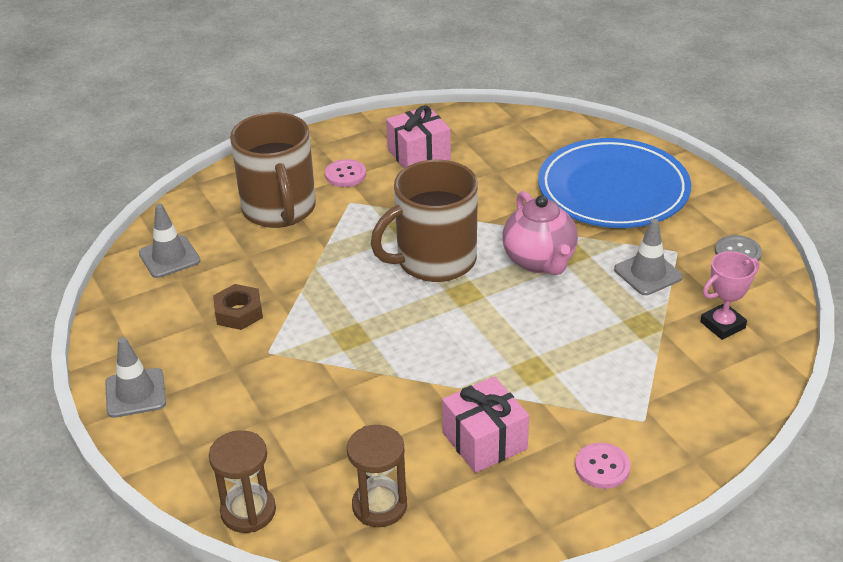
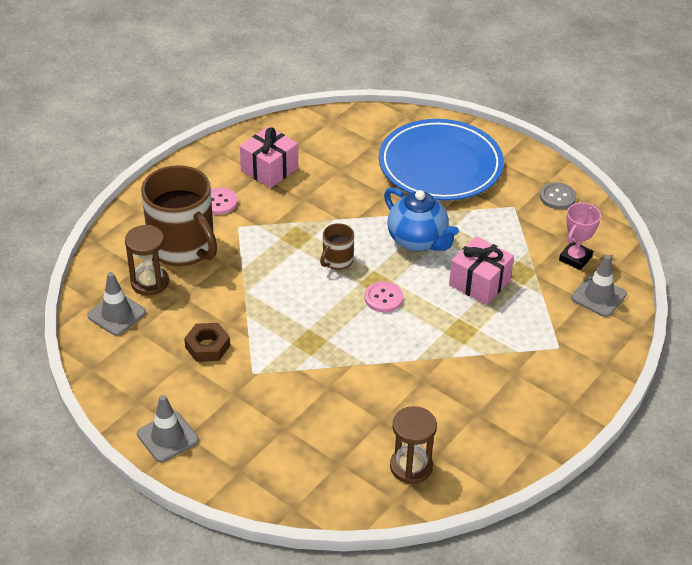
camera: 25 degrees left, 5 degrees up
brown hourglass [209,430,276,533] -> brown hourglass moved to [125,225,169,296]
brown mug [371,160,478,282] -> brown mug [320,223,354,270], size x0.46
pink gift [442,376,529,473] -> pink gift moved to [449,236,514,305]
pink teapot [502,191,578,275] -> blue teapot [384,187,459,252]
pink button [575,443,631,489] -> pink button moved to [365,281,403,312]
grey traffic cone [614,219,683,295] -> grey traffic cone moved to [571,255,627,317]

